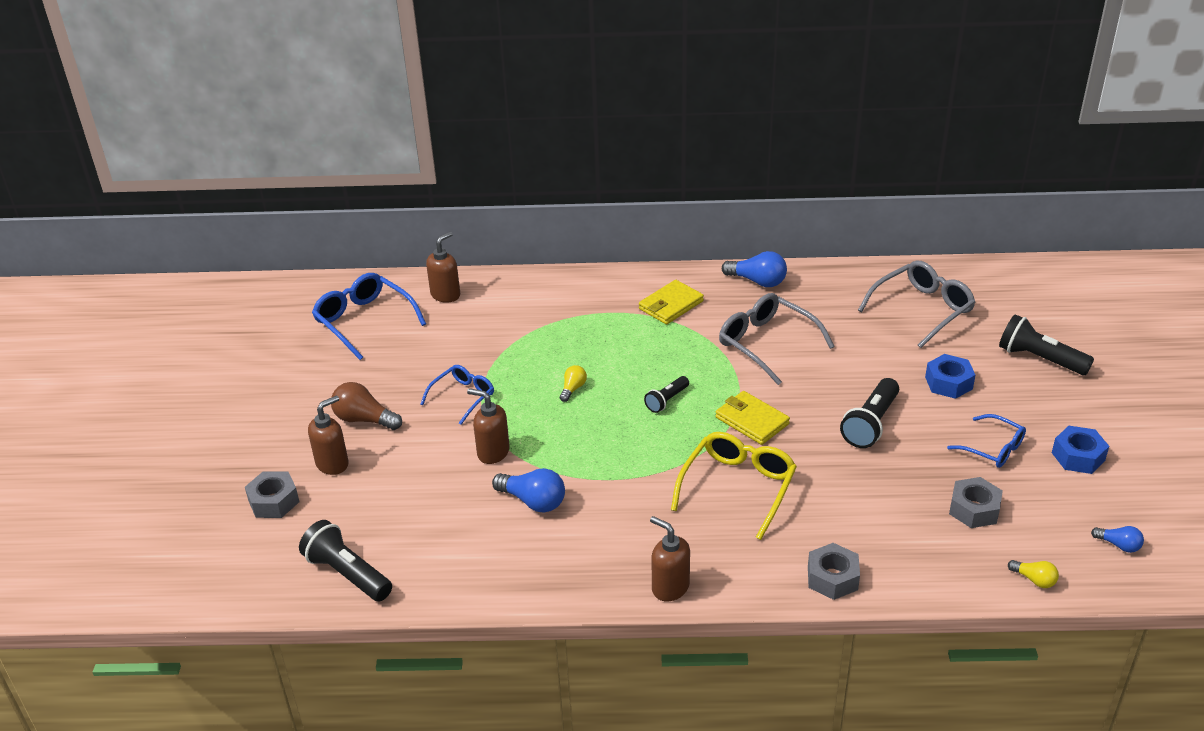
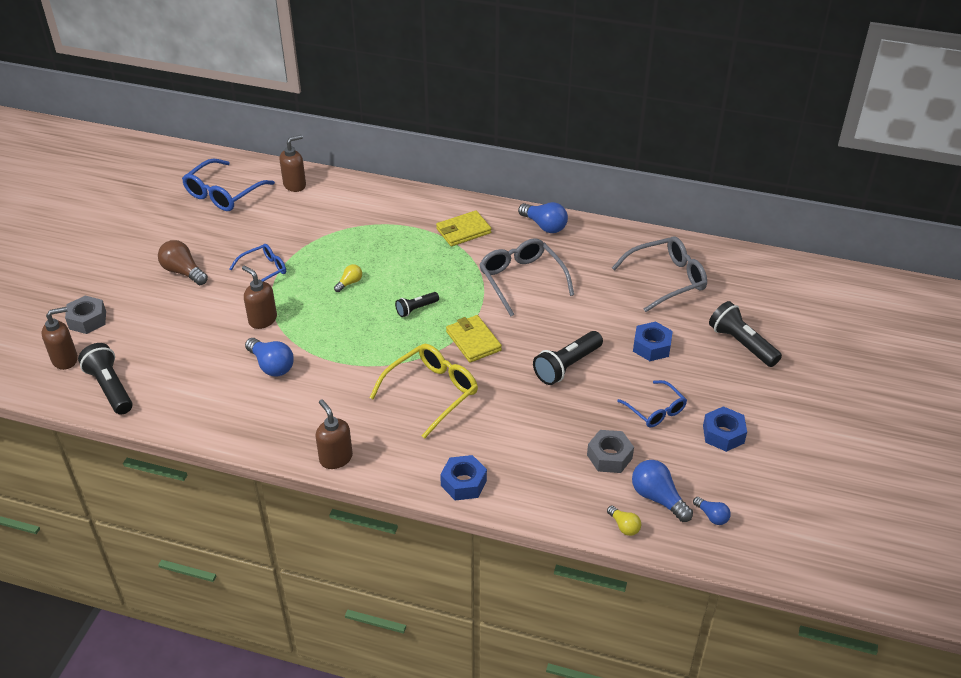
camera: 15 degrees right, 5 degrees up
brown soap dispenser [308,395,349,475] -> brown soap dispenser moved to [42,307,78,370]
blue glasses [312,273,426,360] -> blue glasses turned 120 degrees counterclockwise [182,159,275,211]
grey nut [808,543,860,600] -> blue nut [440,455,487,501]
none -> blue light bulb [632,460,693,522]

